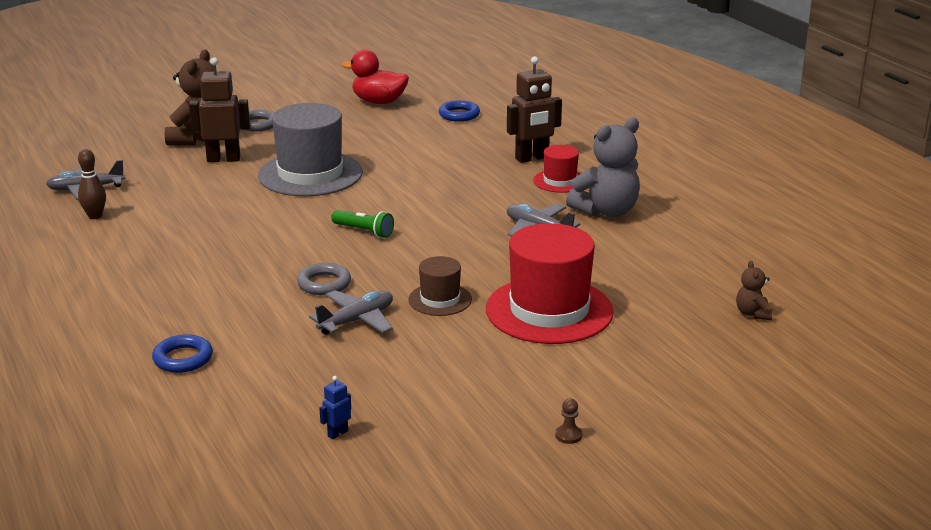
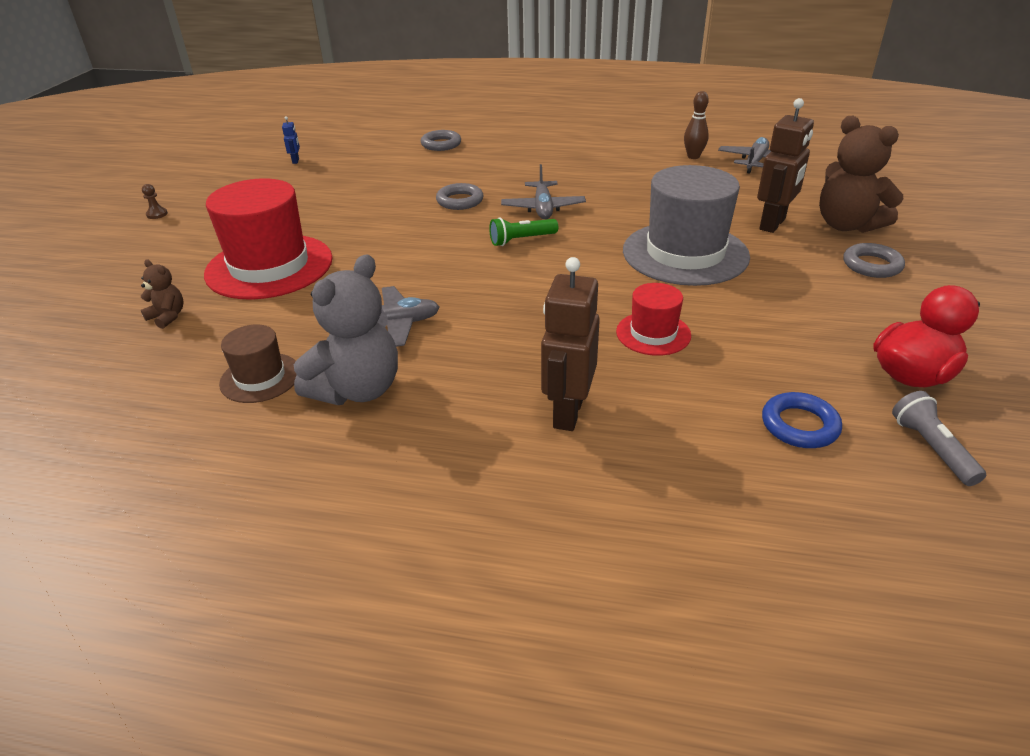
camera: 130 degrees right, 10 degrees up
blue ring [152,334,213,373] -> grey ring [421,130,461,151]
grey plane [309,290,393,335] -> grey plane moved to [501,164,586,219]
brown hat [408,256,472,316] -> brown hat moved to [219,325,297,403]
red hat [533,145,580,193] -> red hat moved to [616,283,691,356]
grey teddy bear [566,118,640,217] -> grey teddy bear turned 150 degrees counterclockwise [294,254,398,405]
brown teddy bear [736,261,773,320] -> brown teddy bear moved to [141,259,184,329]
none -> grey flashlight [892,391,986,486]

